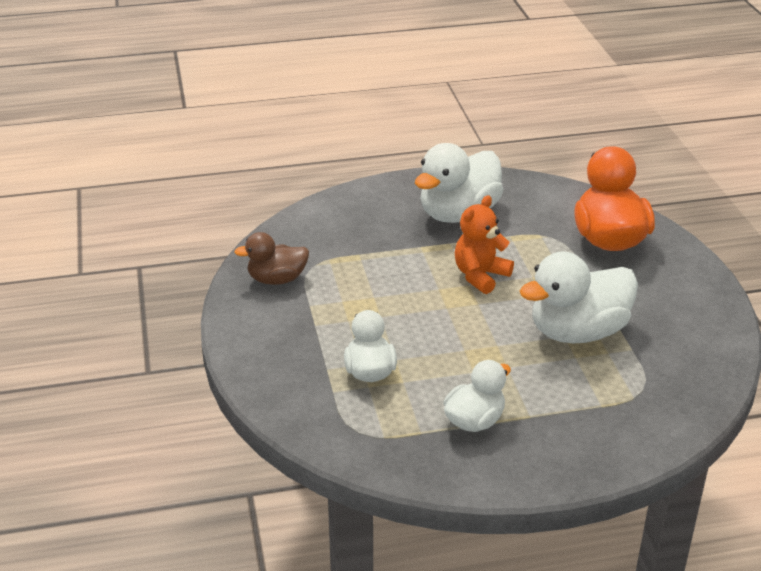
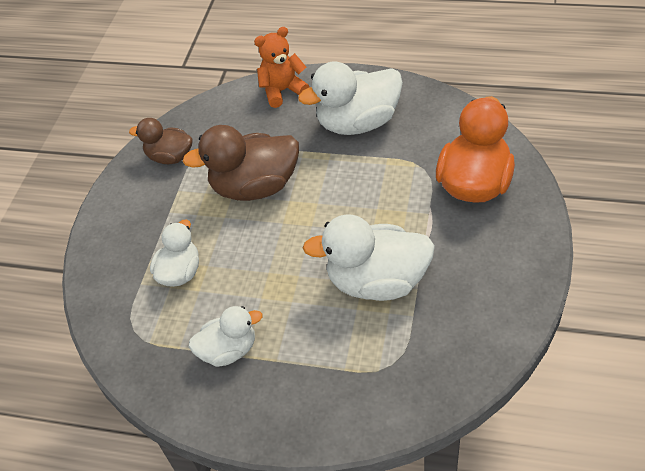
camera: 30 degrees right, 15 degrees up
orange teddy bear [455,195,514,294] -> orange teddy bear moved to [254,27,310,108]
none -> brown duck [182,125,299,201]

